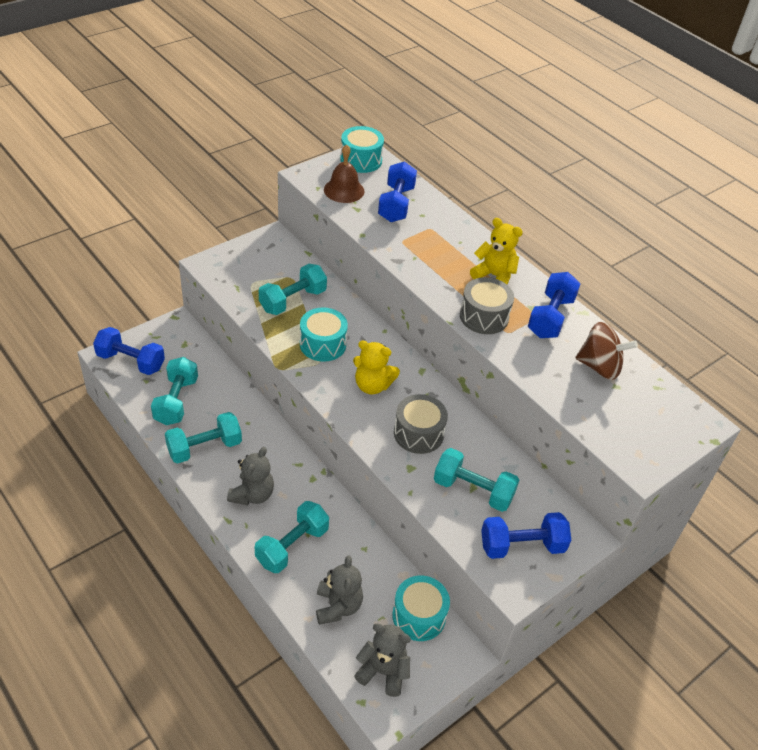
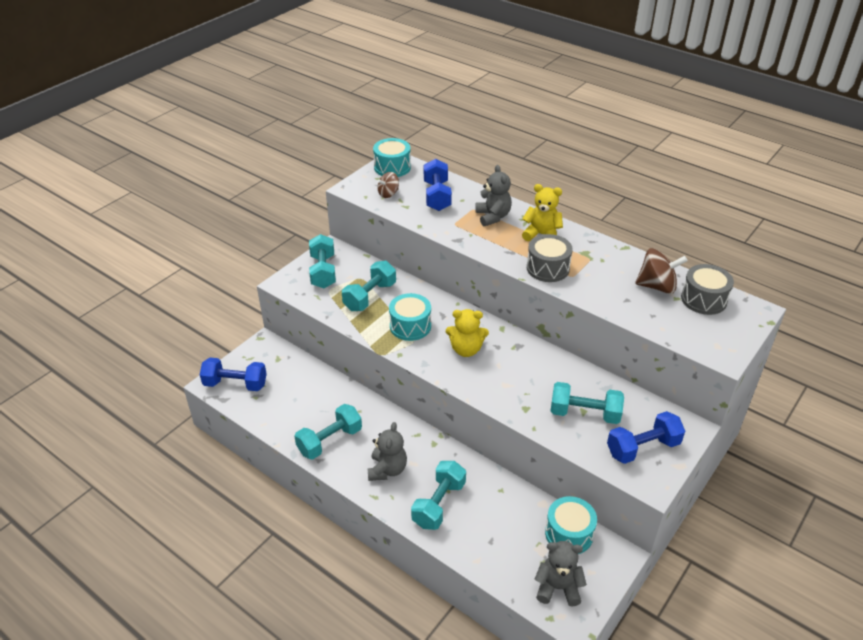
camera: 10 degrees left, 5 degrees down
turquoise dumbbell [151,357,198,425] -> turquoise dumbbell moved to [309,234,336,288]
grey teddy bear [316,555,363,625] -> grey teddy bear moved to [475,165,512,226]
brown bell [324,144,364,203] -> brown spinning top [377,172,399,198]
grey drum [394,394,448,454] -> grey drum moved to [681,264,734,315]
blue dumbbell [528,272,581,338] -> none

